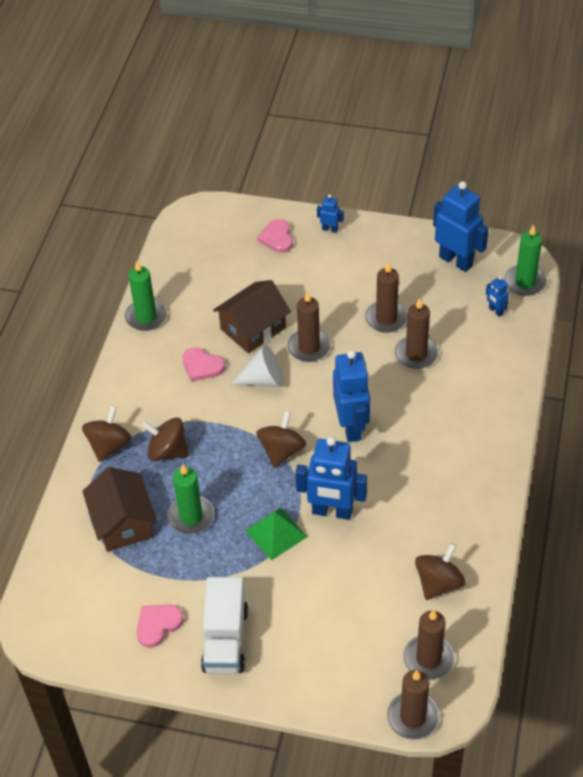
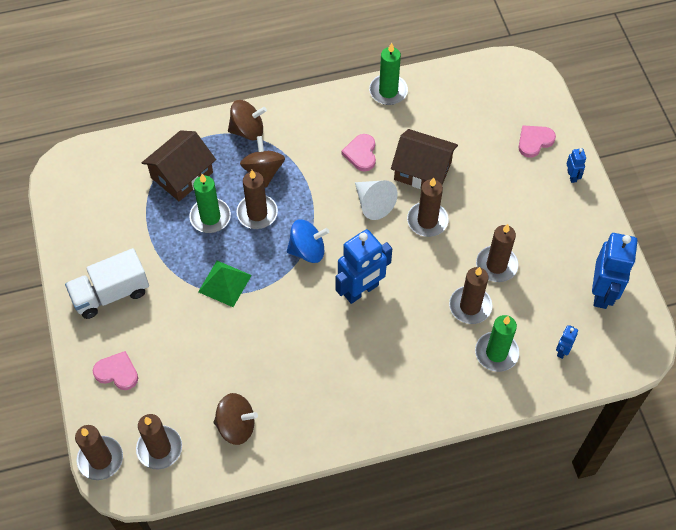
camera: 60 degrees right, 10 degrees up
pink heart [137,605,183,648] -> pink heart moved to [93,351,138,390]
brown spinning top [256,411,307,468] -> blue spinning top [287,219,329,263]
blue robot [295,436,367,520] -> none
green candle [505,225,547,296] -> green candle moved to [475,315,519,372]
none -> brown candle [236,170,278,229]

